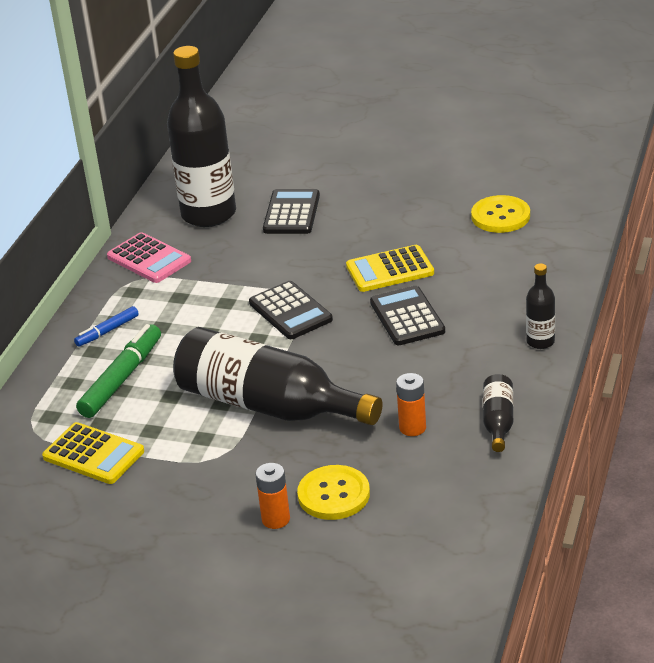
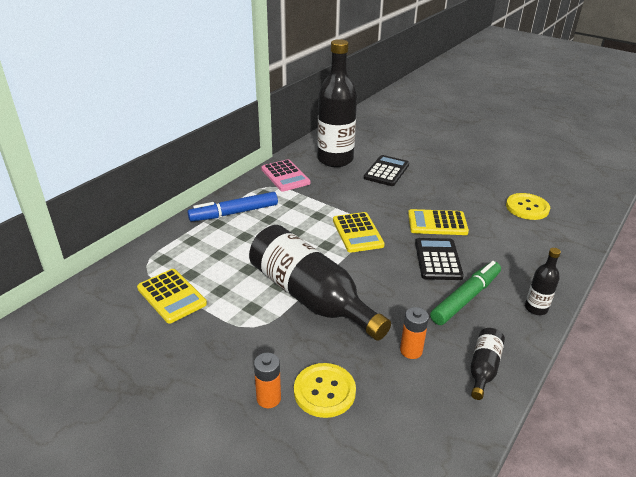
camera: 15 degrees right, 0 degrees up
blue marker [74,306,139,347] -> blue marker [188,192,278,222], size x1.80
green marker [76,324,161,418] -> green marker moved to [430,261,501,325]
black calculator [249,281,333,339] -> yellow calculator [333,212,385,253]

